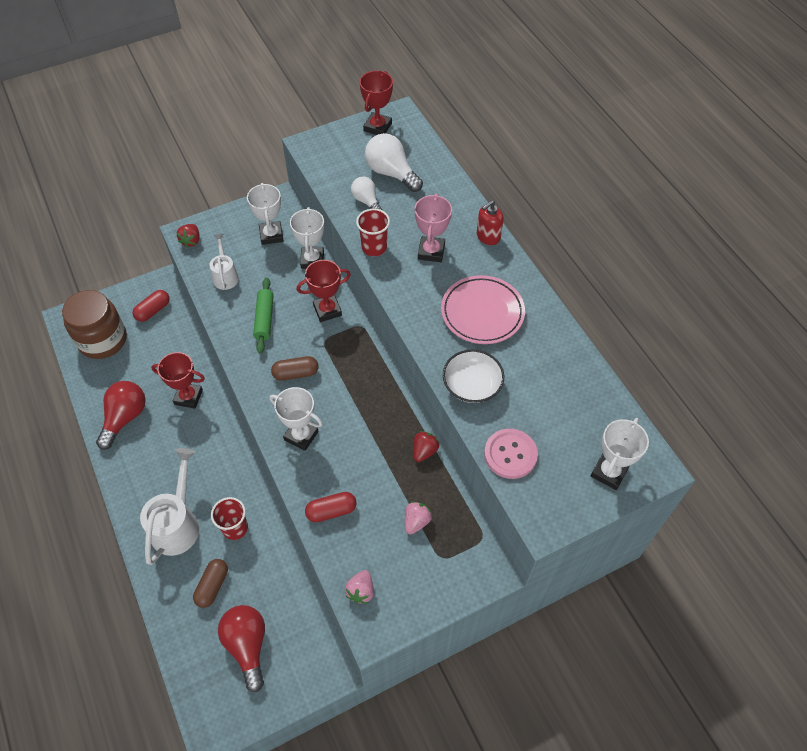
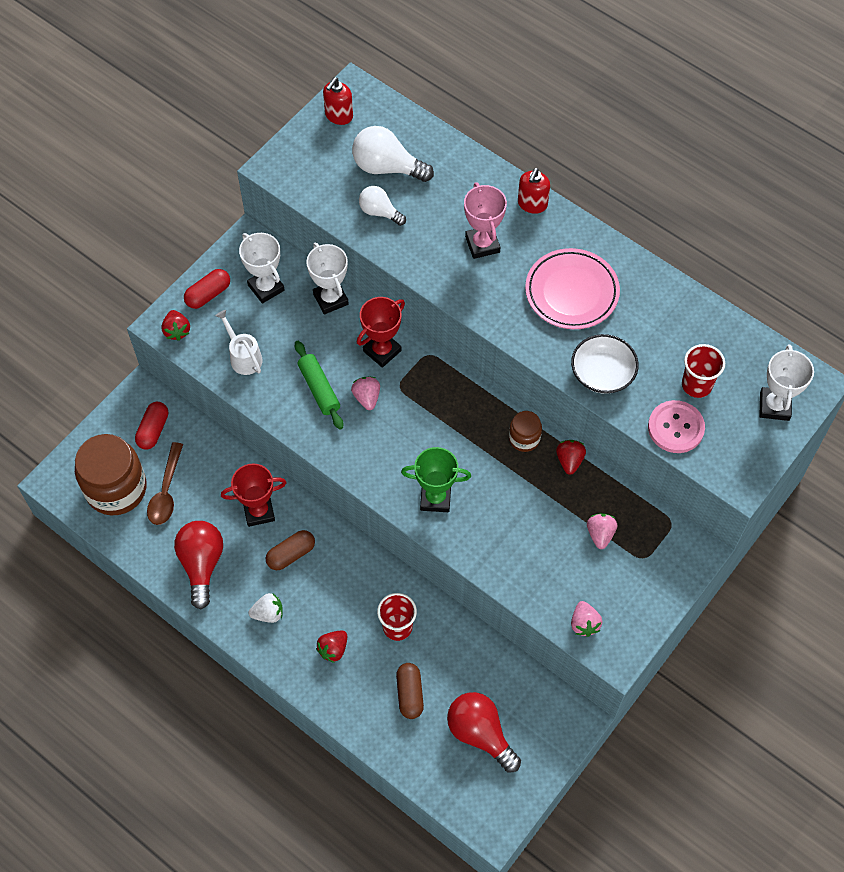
camera: 25 degrees left, 5 degrees up
white watering can [140,448,199,565] -> red strawberry [316,630,347,663]
white trophy [269,387,323,451] -> green trophy [401,447,471,512]
brown capsule [271,356,319,381] -> brown capsule moved to [266,530,315,570]
red capsule [305,492,357,522] -> red capsule moved to [184,269,230,309]
red cup [356,209,390,256] -> red cup moved to [682,344,725,398]
red trophy [359,71,393,135] -> red soap dispenser [323,77,353,125]
none -> brown spoon [147,442,183,525]
none -> white strawberry [249,593,283,623]
none -> pink strawberry [351,377,380,410]
none -> brown jar [509,411,542,452]

